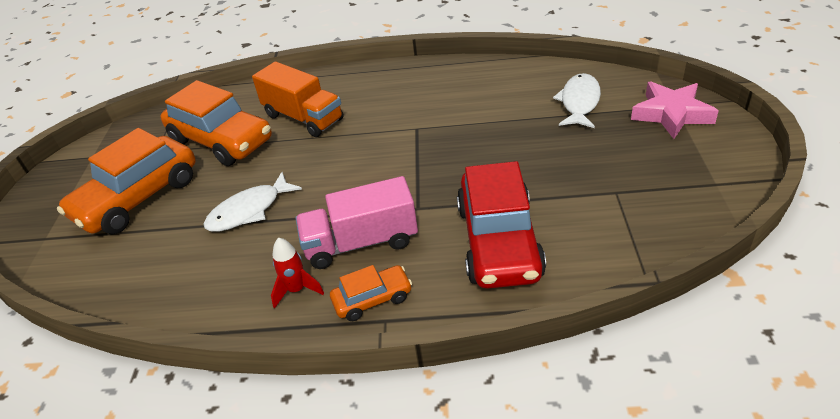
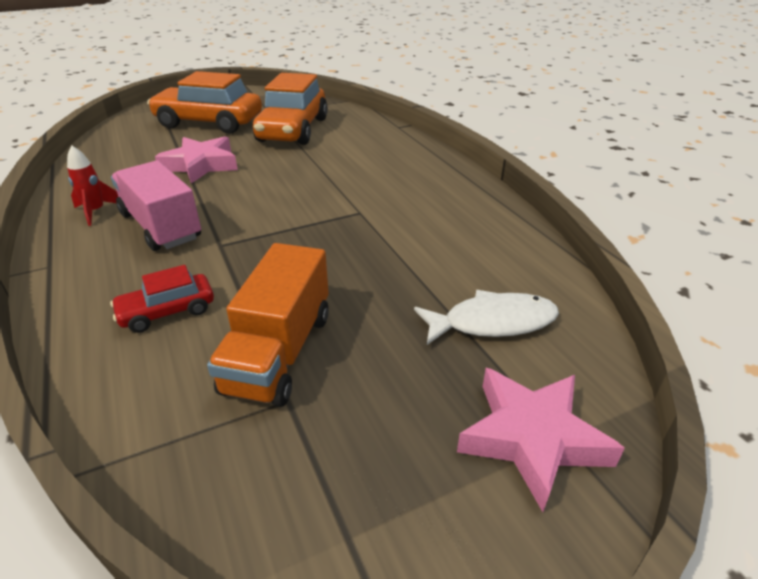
camera: 60 degrees right, 5 degrees down
white fish [203,172,302,232] -> pink star [155,136,238,184]
orange truck [252,61,343,137] -> orange truck moved to [207,243,329,407]
orange car [330,265,412,321] -> none
red car [457,161,546,289] -> red car [110,265,214,333], size x0.50

